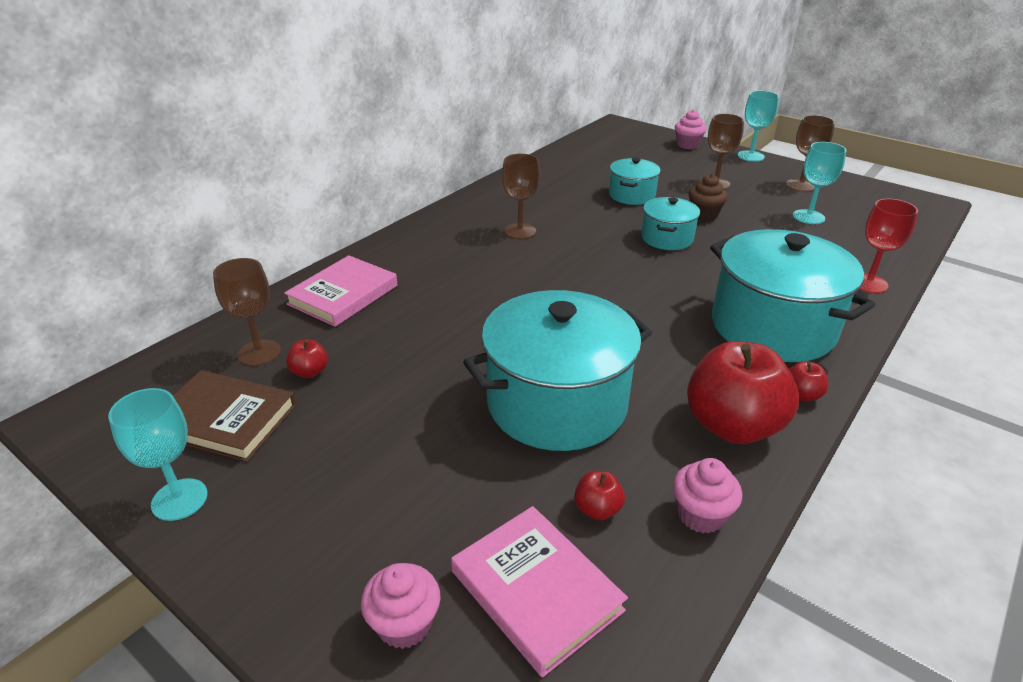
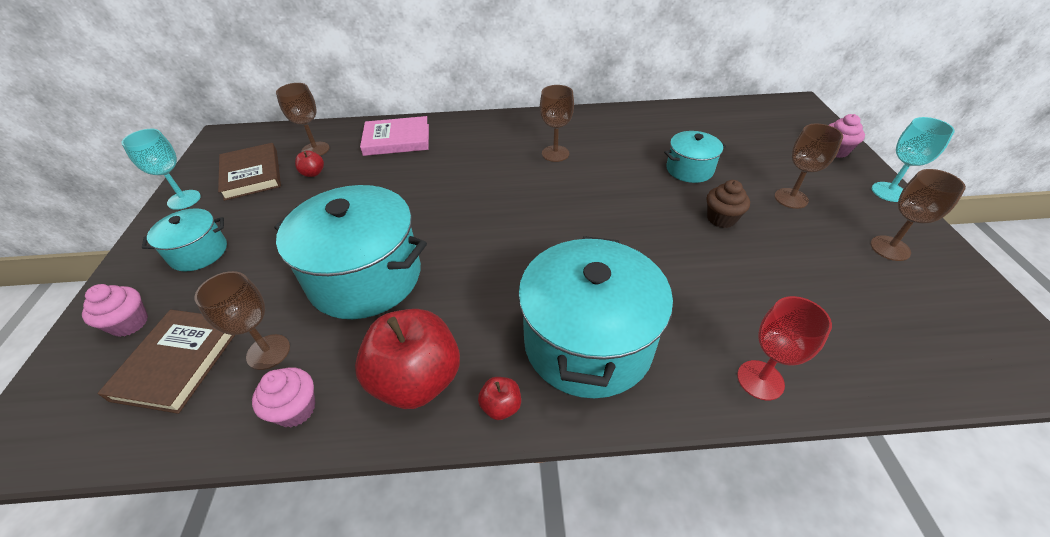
camera: 50 degrees right, 10 degrees up
pink book [451,506,628,677] -> brown book [97,310,235,414]
red apple [574,471,625,520] -> brown goblet [195,271,290,370]
turquoise pot [641,197,700,250] -> turquoise pot moved to [142,208,227,271]
turquoise goblet [793,142,846,224] -> none

